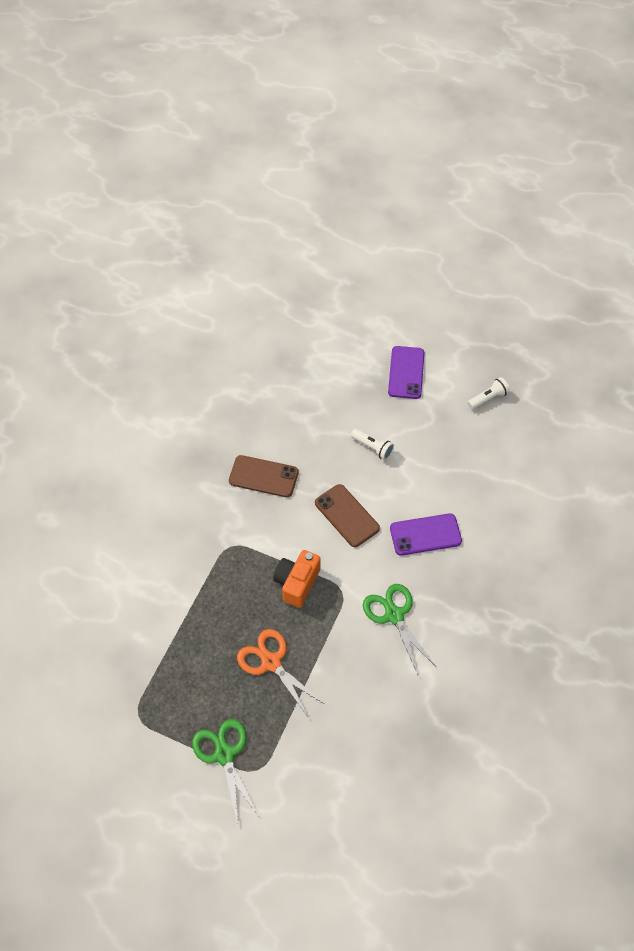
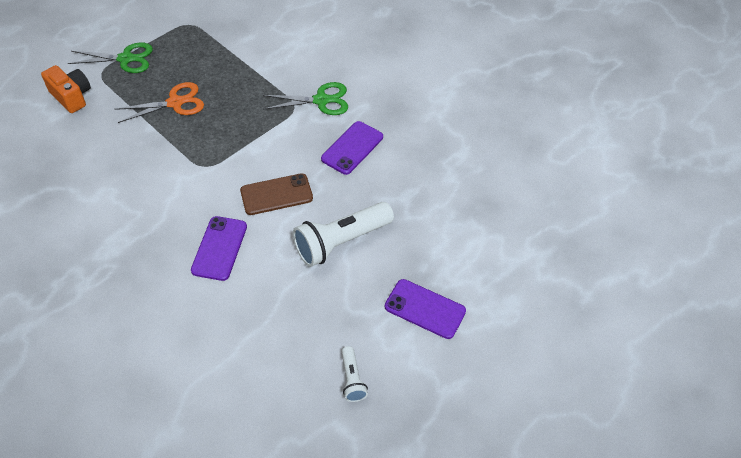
camera: 110 degrees right, 5 degrees down
brown phone [229,455,299,497] -> purple phone [321,121,383,175]
orange camera [273,550,320,608] -> orange camera moved to [41,65,91,113]
white flashlight [351,429,394,460] -> white flashlight [293,202,394,267], size x2.05
green scissors [363,584,435,675] -> green scissors moved to [263,82,348,115]

